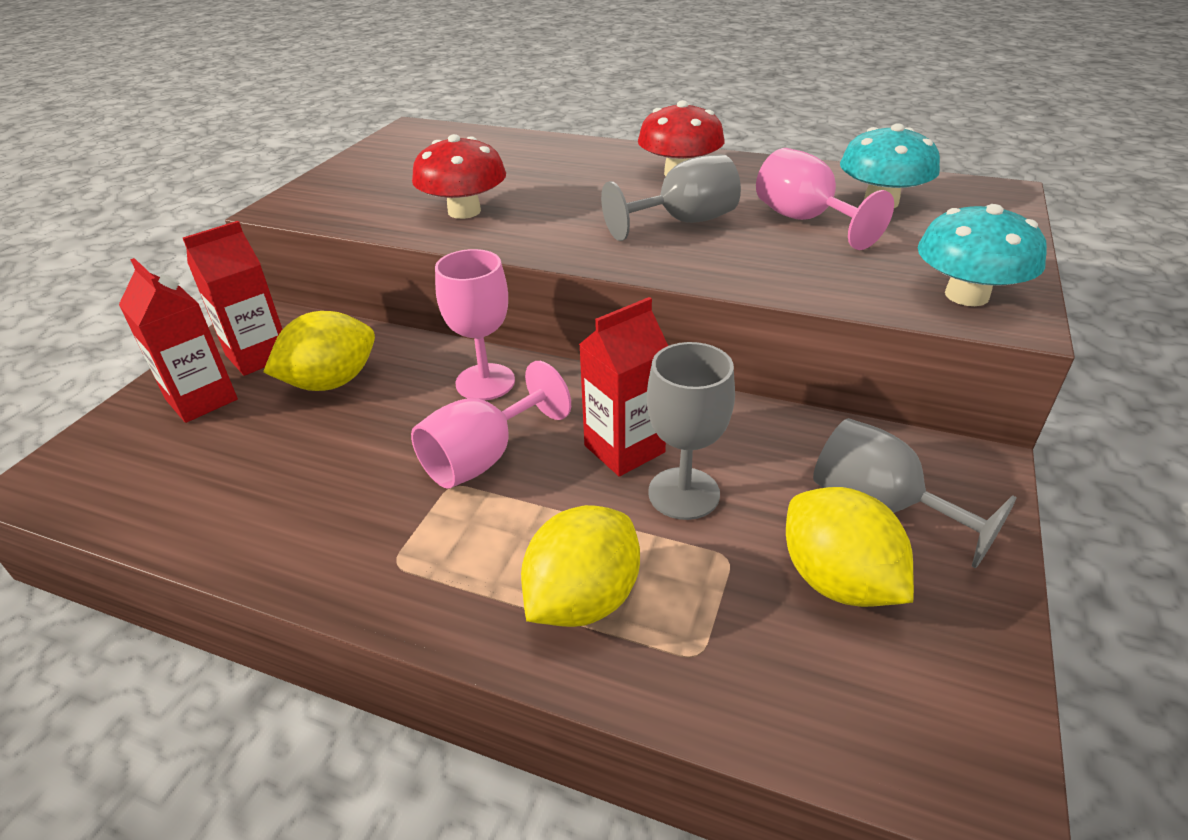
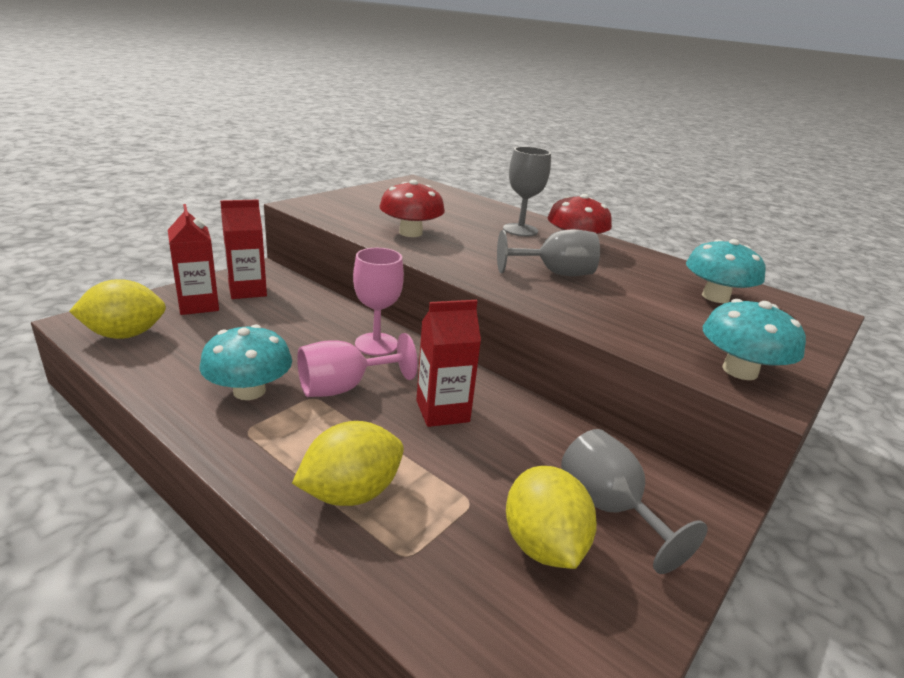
camera: 15 degrees right, 10 degrees down
yellow lemon [263,311,375,391] -> yellow lemon moved to [69,279,166,339]
grey goblet [647,342,735,520] -> grey goblet moved to [503,147,551,236]
pink goblet [756,148,894,250] -> none
none -> turquoise mushroom [199,325,292,400]

